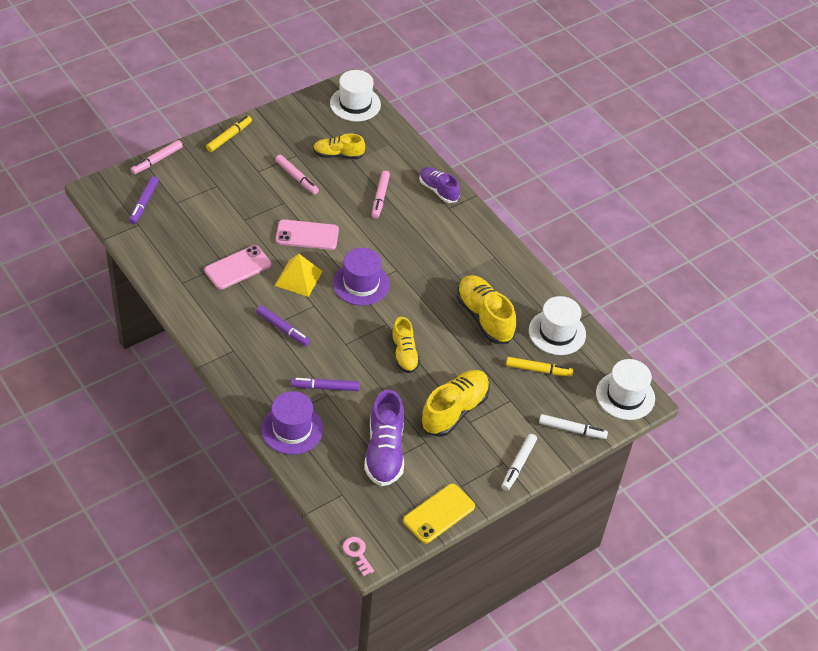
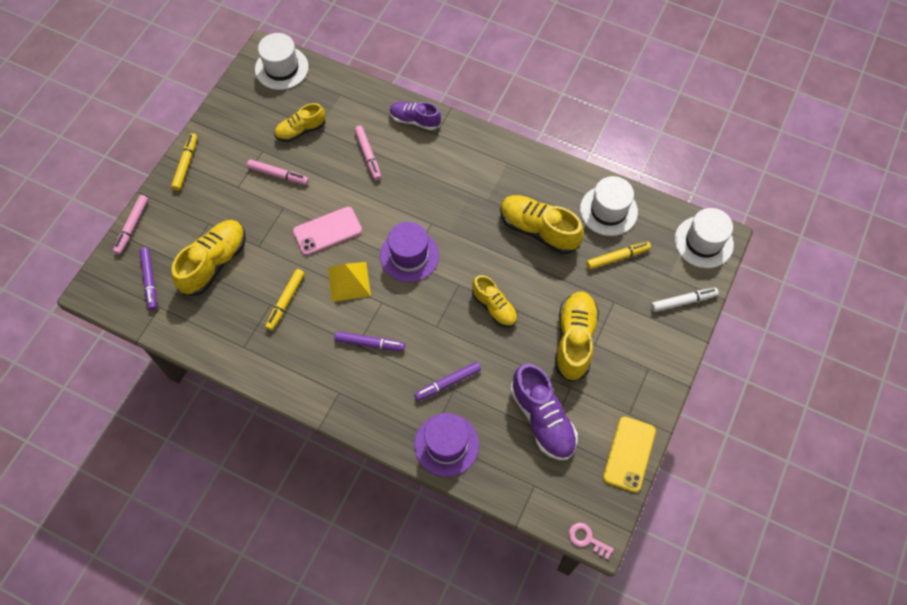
camera: 25 degrees left, 15 degrees up
pink phone [205,245,271,289] -> yellow marker [265,269,304,331]
white marker [502,434,537,491] -> none
none -> yellow shoe [172,220,246,296]

